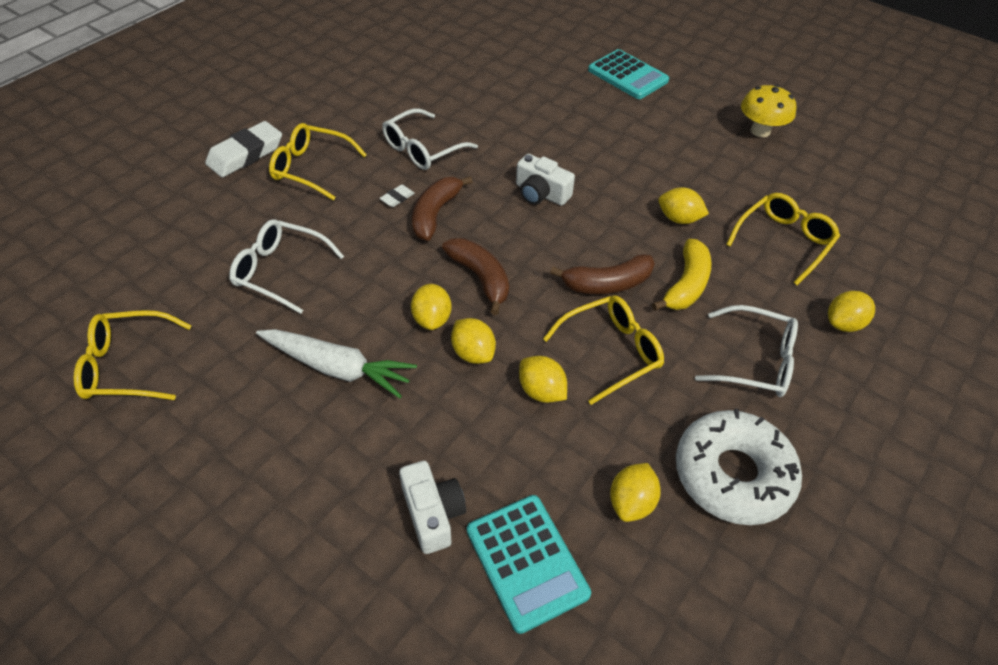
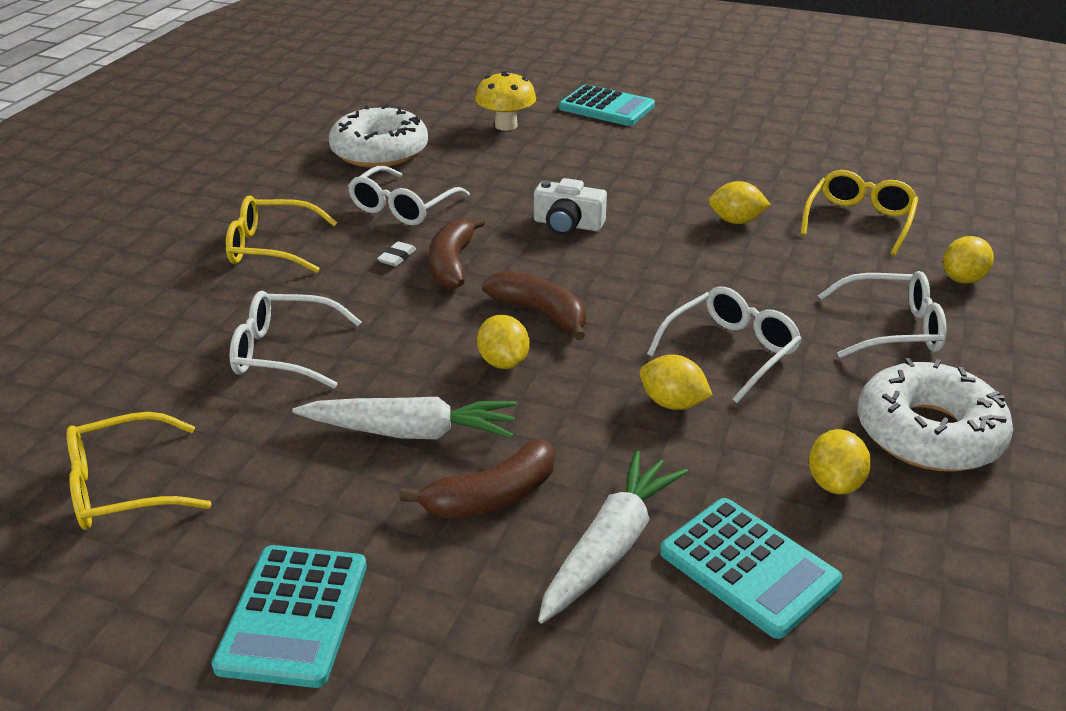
camera: 15 degrees left, 15 degrees down
white eraser [205,121,282,177] -> none
white camera [399,461,466,554] -> white carrot [538,450,688,624]
yellow lemon [451,318,496,364] -> none
yellow glasses [543,295,664,405] -> white glasses [647,287,802,403]
brown banana [550,254,655,294] -> brown banana moved to [399,440,555,519]
yellow banana [652,239,712,311] -> none
yellow mushroom [741,85,796,137] -> yellow mushroom moved to [475,71,536,131]
none -> turquoise calculator [211,545,367,688]
none -> white donut [329,104,428,168]

